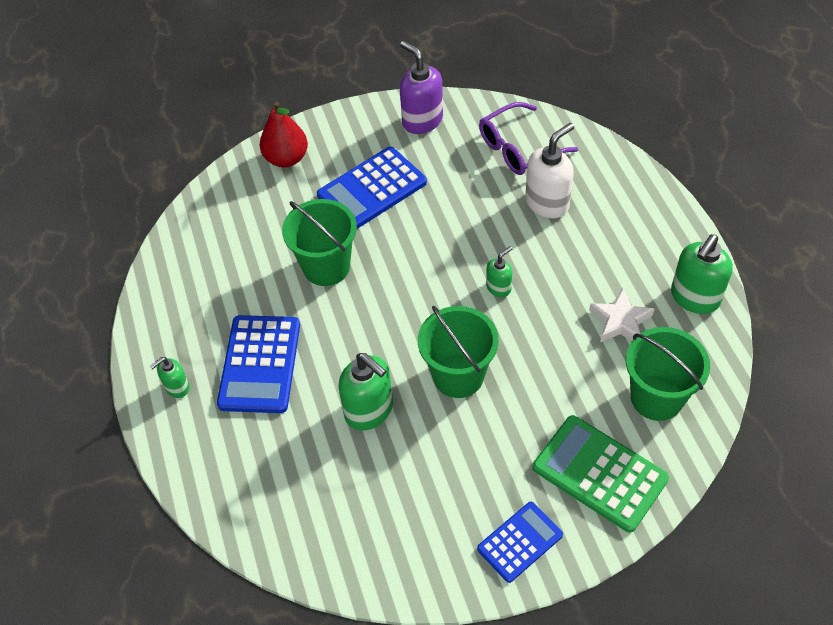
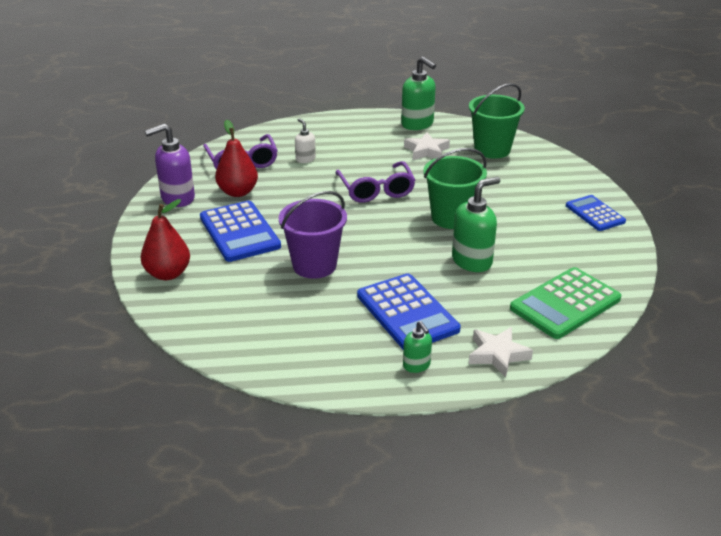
camera: 80 degrees left, 20 degrees down
blue calculator [217,315,300,413] -> blue calculator turned 45 degrees clockwise [357,273,461,349]
green bucket [282,199,357,286] -> purple bucket [279,191,347,279]
green soap dispenser [486,246,512,297] -> purple glasses [336,161,415,203]
white soap dispenser [525,123,574,218] -> white soap dispenser [295,118,316,163], size x0.55
green calculator [533,415,669,533] -> green calculator moved to [510,267,621,339]
none -> red pear [215,120,258,197]
none -> white star [469,327,533,378]

